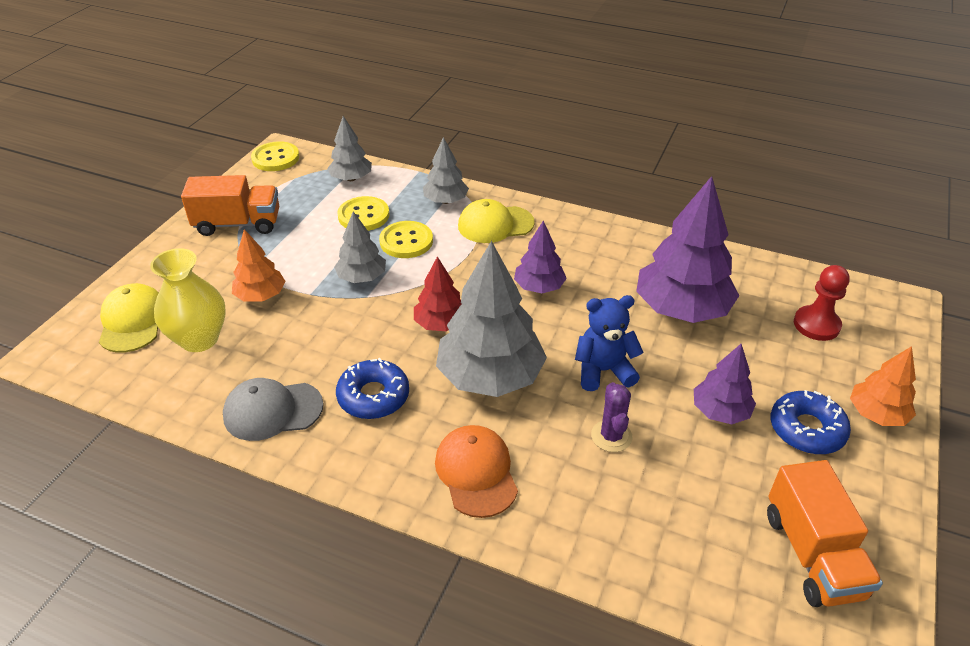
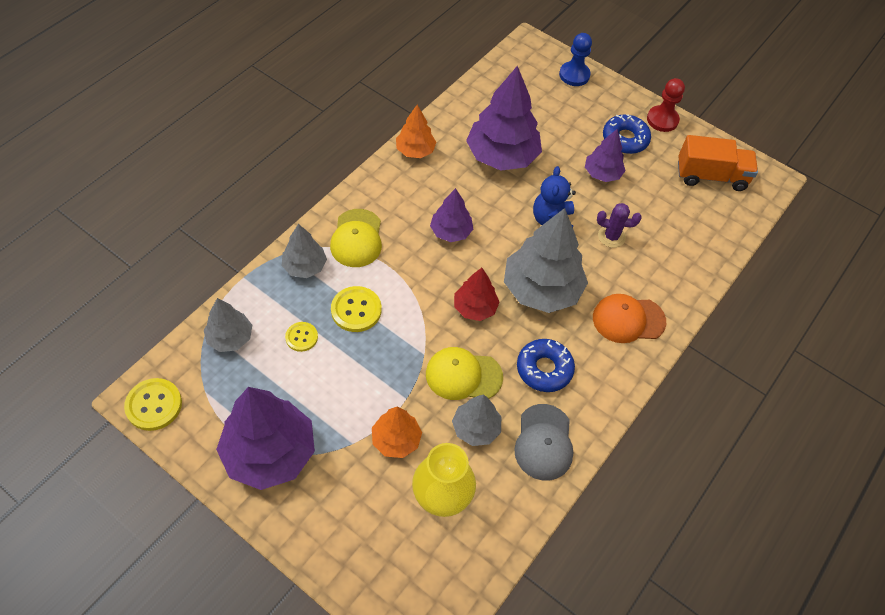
camera: 80 degrees left, 15 degrees up
yellow cap [99,283,159,353] -> yellow cap moved to [426,347,503,400]
orange truck [181,175,279,236] -> purple tree [216,387,315,490]
grey tree [334,211,386,283] -> grey tree moved to [452,394,501,446]
yellow button [337,196,390,231] -> yellow button [285,322,318,352], size x0.62
red pawn [794,265,850,341] -> red pawn moved to [647,78,685,132]
orange tree [850,346,916,426] -> orange tree moved to [396,105,436,158]
none -> blue pawn [559,33,592,86]

